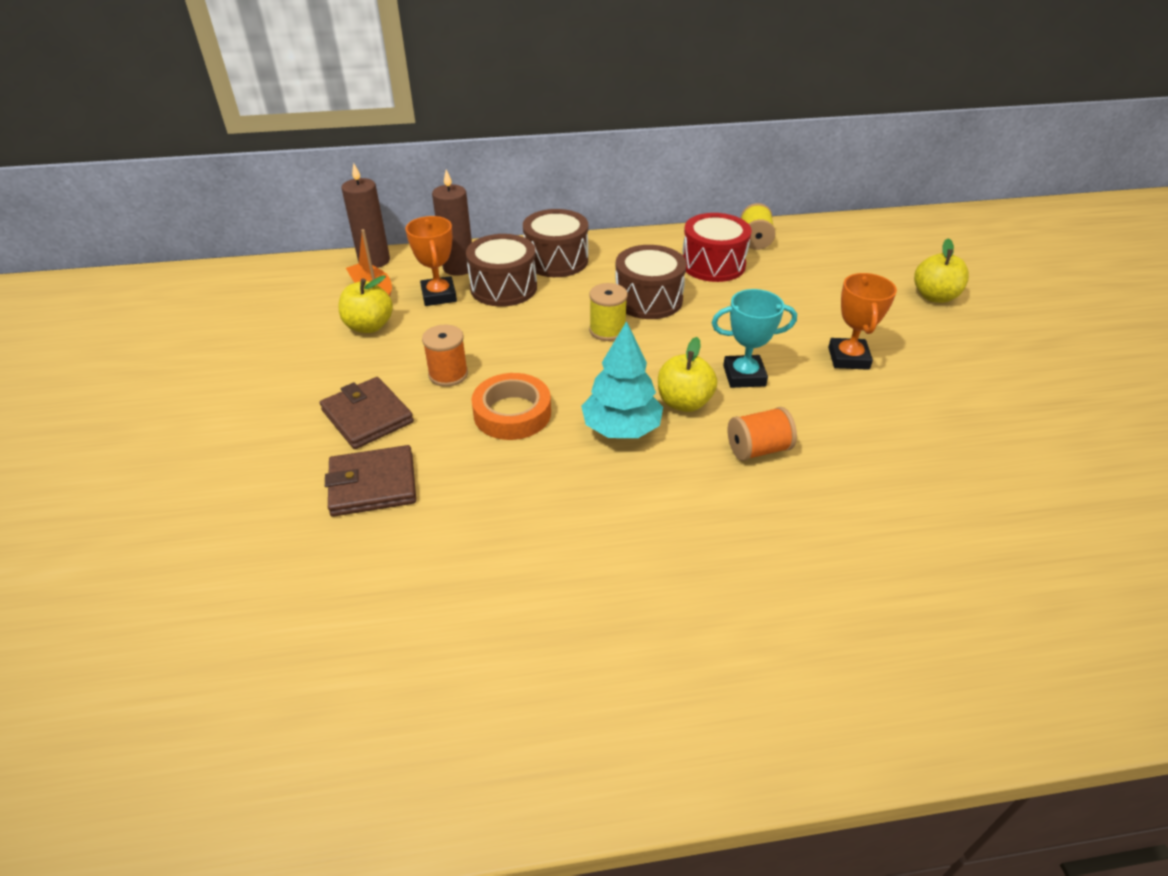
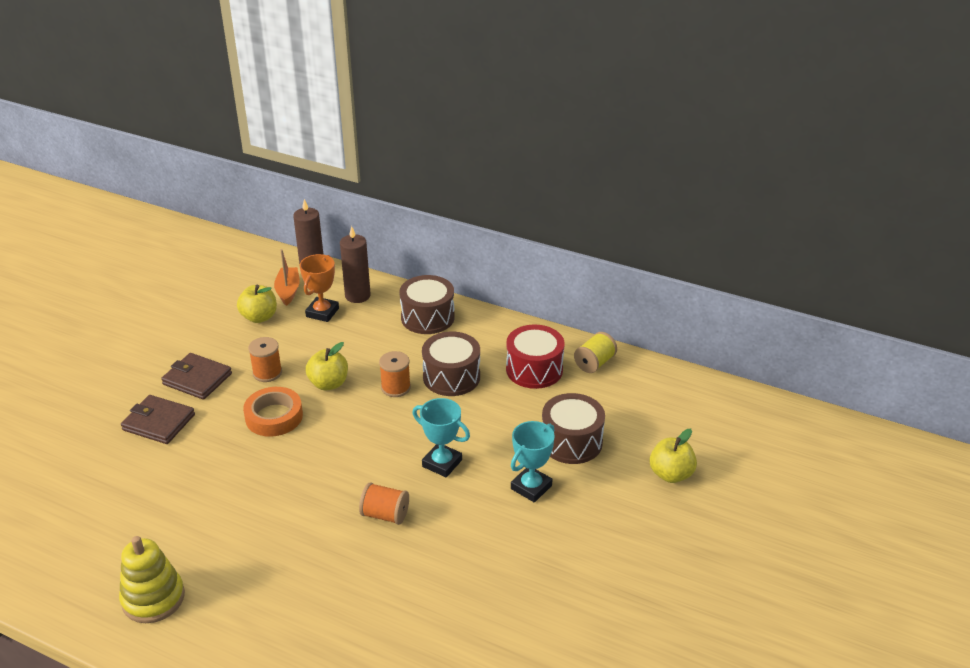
camera: 35 degrees right, 5 degrees down
brown wallet [320,377,414,449] -> brown wallet turned 60 degrees counterclockwise [161,353,232,400]
brown drum [466,234,537,307] -> brown drum moved to [542,393,605,464]
turquoise tree [581,321,663,438] -> none
yellow spool [589,283,628,341] -> orange spool [379,351,411,397]
yellow apple [658,337,717,412] -> yellow apple moved to [306,342,348,390]
orange trophy [828,273,897,370] -> turquoise trophy [511,421,555,502]
none -> yellow stacking toy [119,536,185,623]

